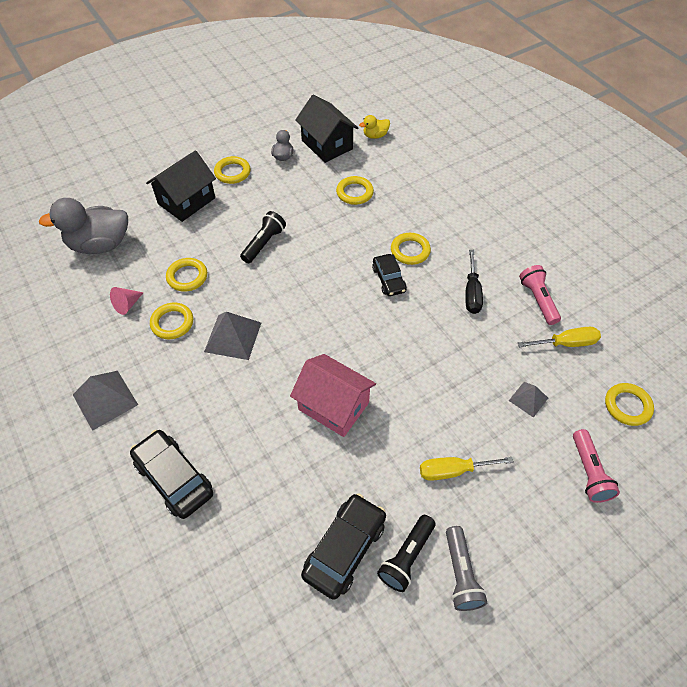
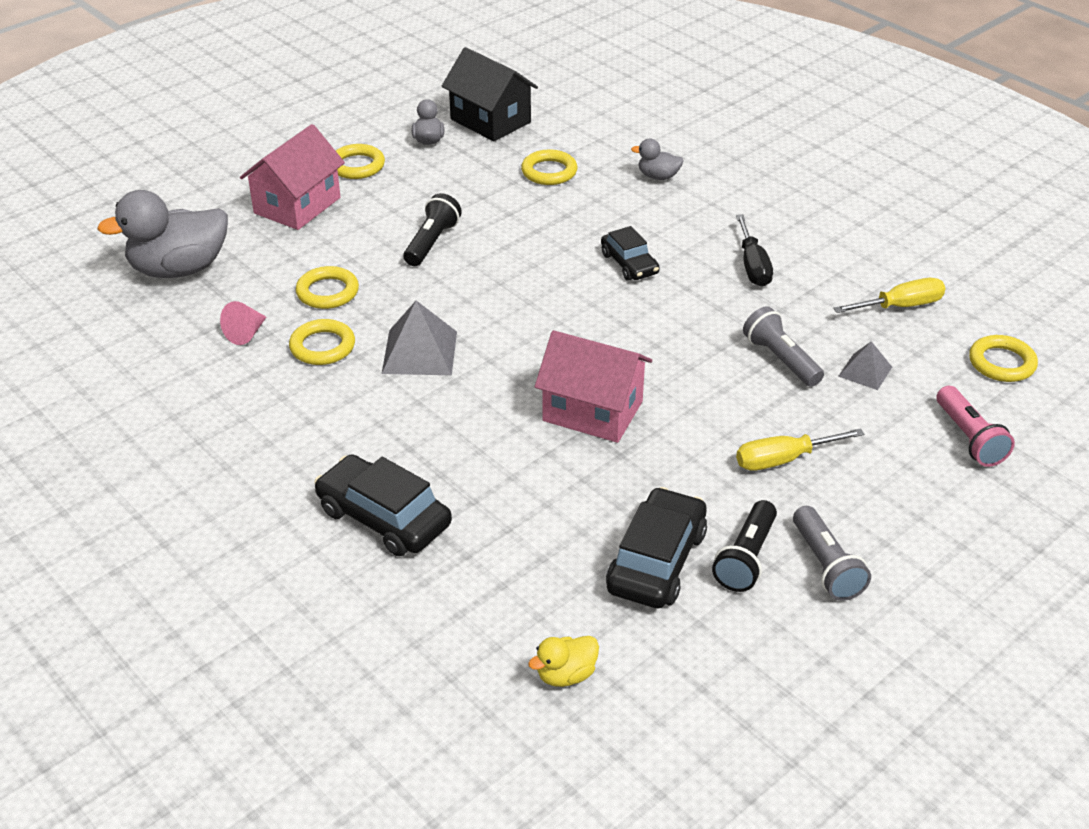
camera: 10 degrees left, 15 degrees down
grey pyramid [73,371,138,431] -> none
black house [146,150,216,222] -> pink house [240,124,345,230]
yellow duck [359,115,390,139] -> yellow duck moved to [528,636,599,687]
yellow ring [391,233,431,265] -> none
pink flashlight [519,265,561,325] -> none
none -> grey duck [631,139,684,180]
none -> grey flashlight [743,306,824,387]

